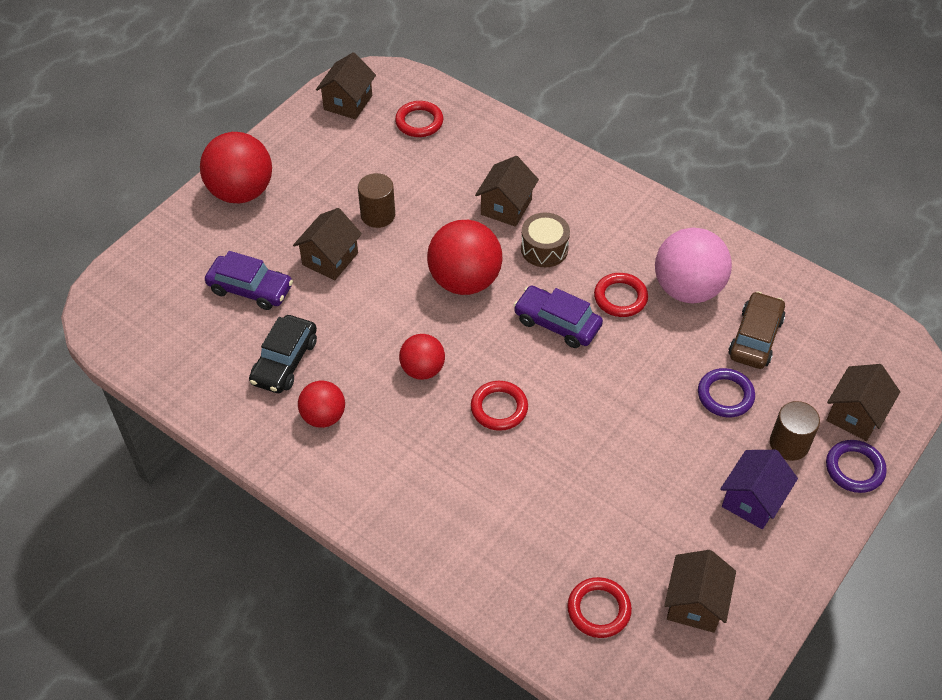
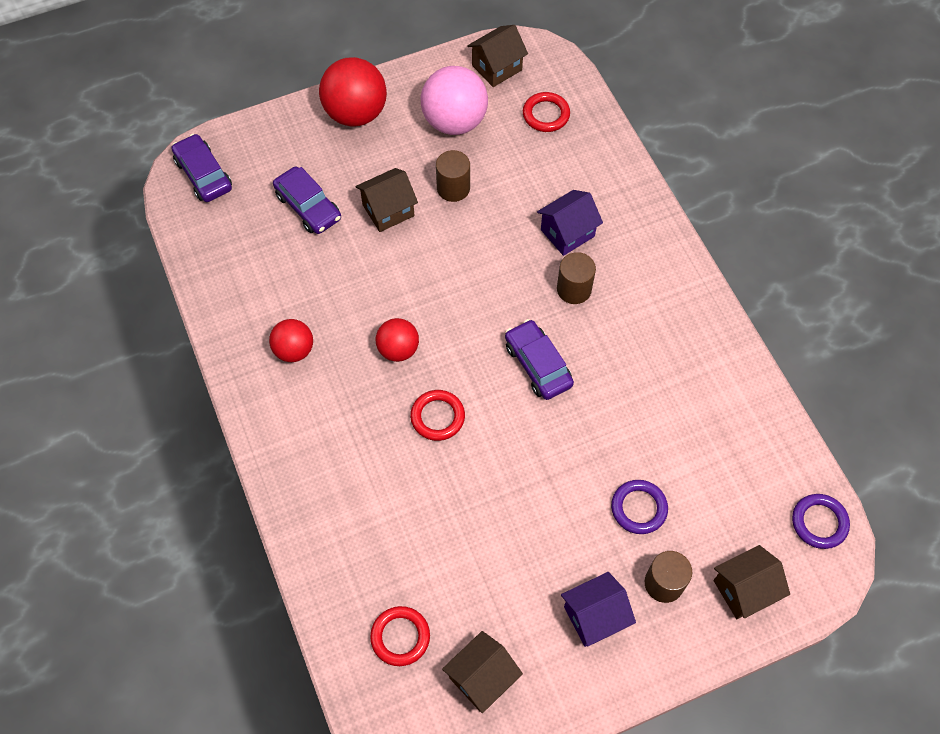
camera: 30 degrees right, 10 degrees up
black car [249,315,317,393] -> none
red ball [427,220,502,295] -> none
brown house [475,156,539,227] -> purple house [537,190,603,256]
brown drum [521,213,570,267] -> brown cylinder [557,252,596,304]
red ring [594,273,648,317] -> none
pink ball [655,227,732,303] -> pink ball moved to [421,66,488,135]
brown car [728,291,785,369] -> none
purple ring [826,440,887,493] -> purple ring moved to [792,494,850,549]
none -> purple car [172,134,232,202]

